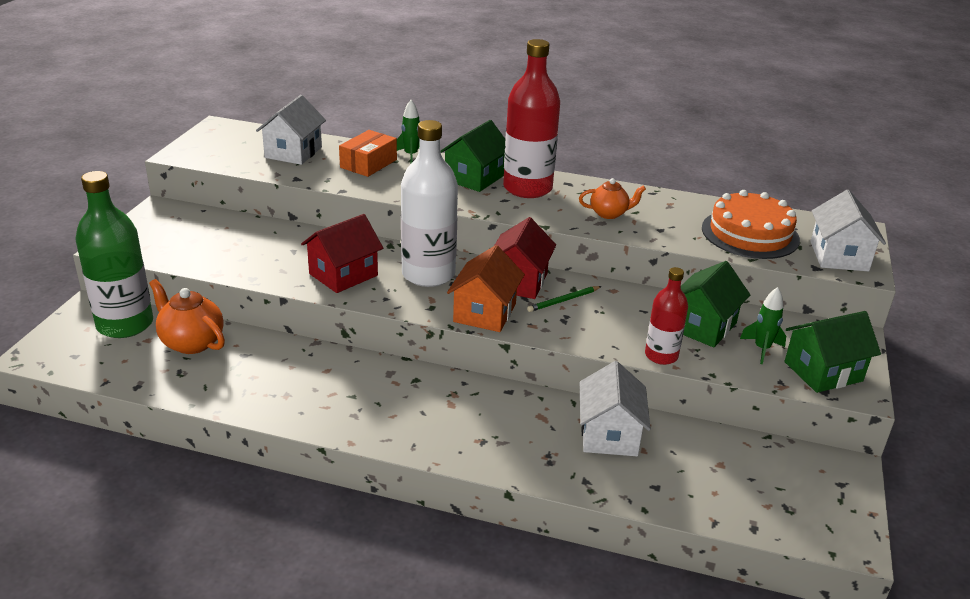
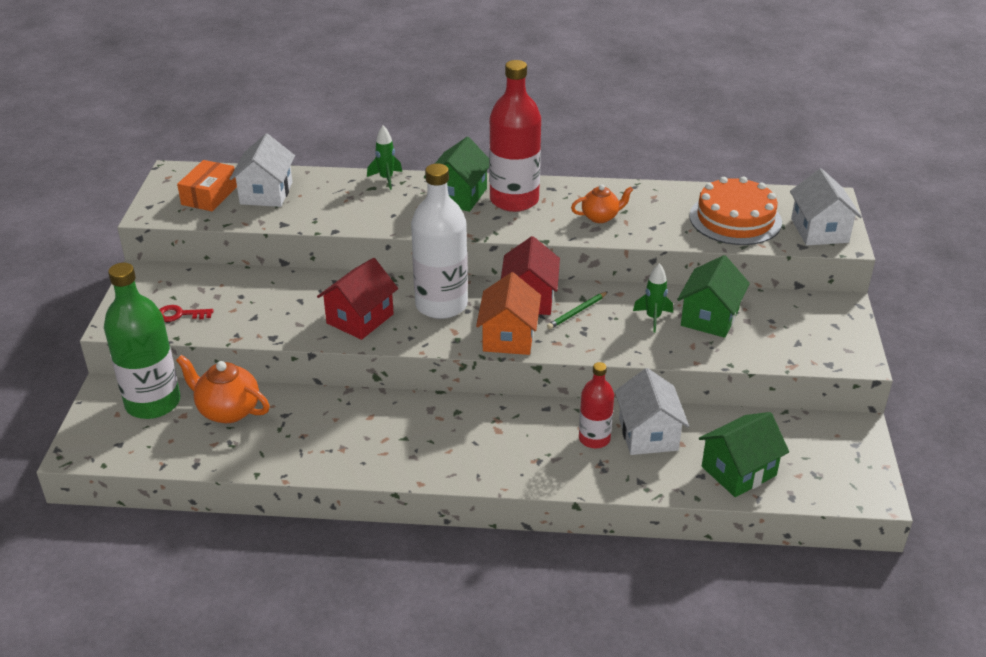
camera: 10 degrees left, 5 degrees up
orange box [339,130,397,177] -> orange box moved to [177,160,237,211]
red bottle [645,267,688,365] -> red bottle moved to [579,362,614,448]
green rocket [740,287,786,364] -> green rocket moved to [633,263,673,333]
green house [785,311,881,393] -> green house moved to [699,412,789,497]
none -> red key [159,305,214,322]

